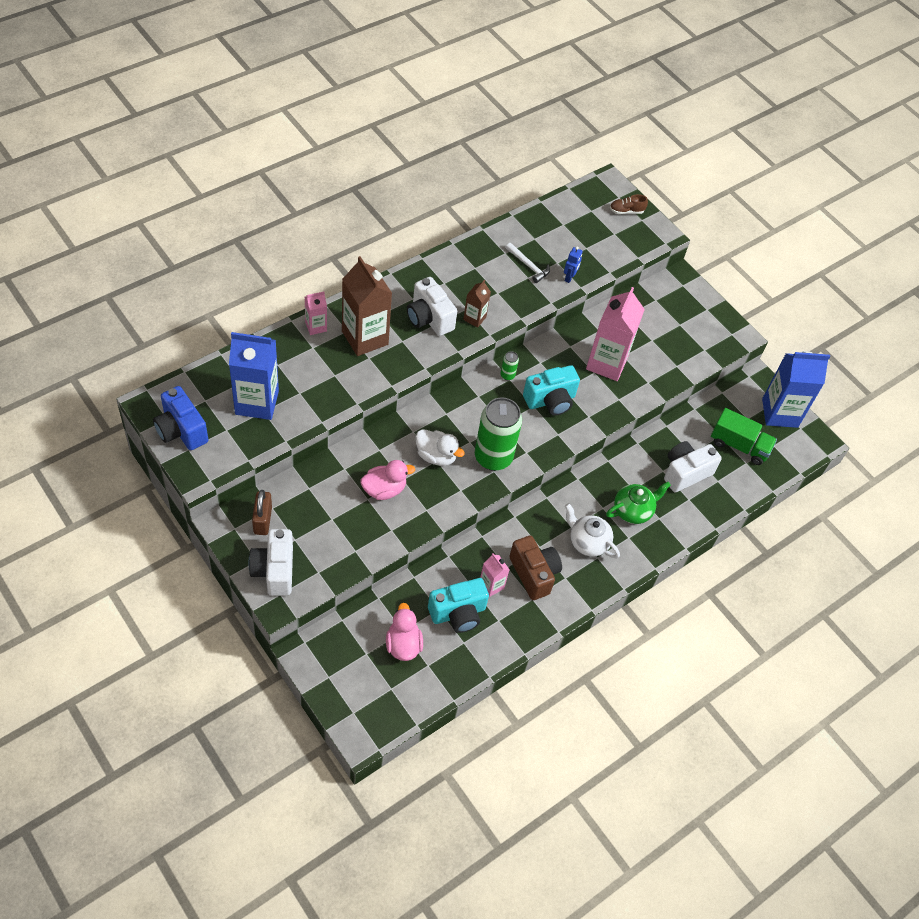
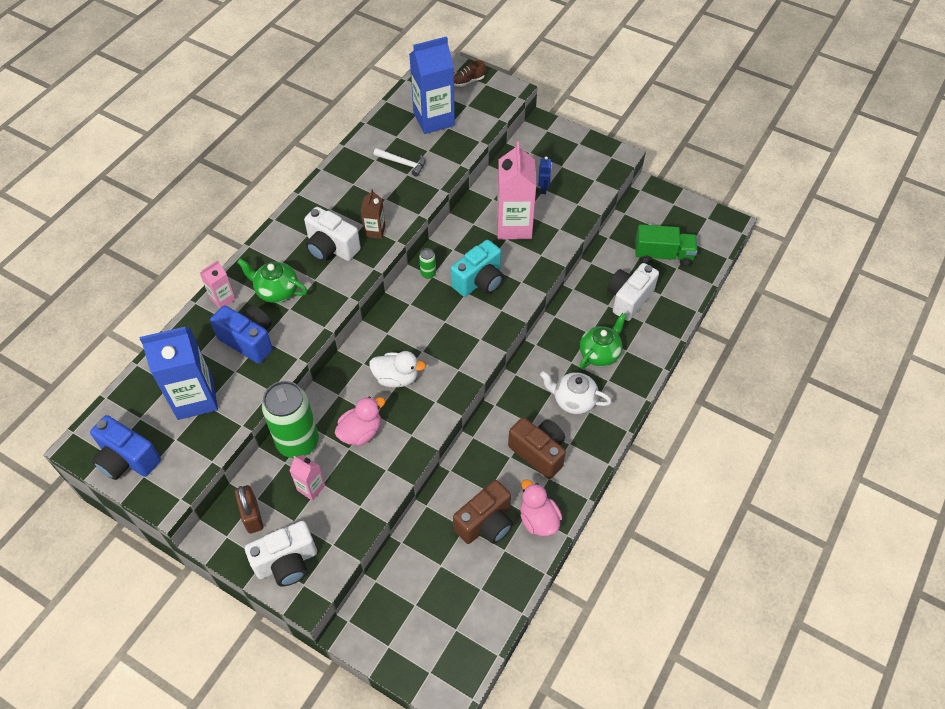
camera: 15 degrees left, 0 degrees up
white camera [248,529,293,596] -> white camera turned 90 degrees counterclockwise [245,521,317,586]
brown carton [342,256,392,356] -> green teapot [237,258,307,303]
pink duck [386,603,423,661] -> pink duck moved to [520,479,562,536]
turquoise camera [428,578,489,633] -> brown camera [453,480,513,544]
green can [475,397,522,471] -> green can moved to [262,381,319,458]
pink carton [480,553,510,597] -> pink carton moved to [289,455,325,501]
blue robot [564,247,583,283] -> blue robot moved to [538,156,552,194]
blue carton [762,351,830,428] -> blue carton moved to [409,36,455,134]
none -> blue camera [210,305,273,363]

